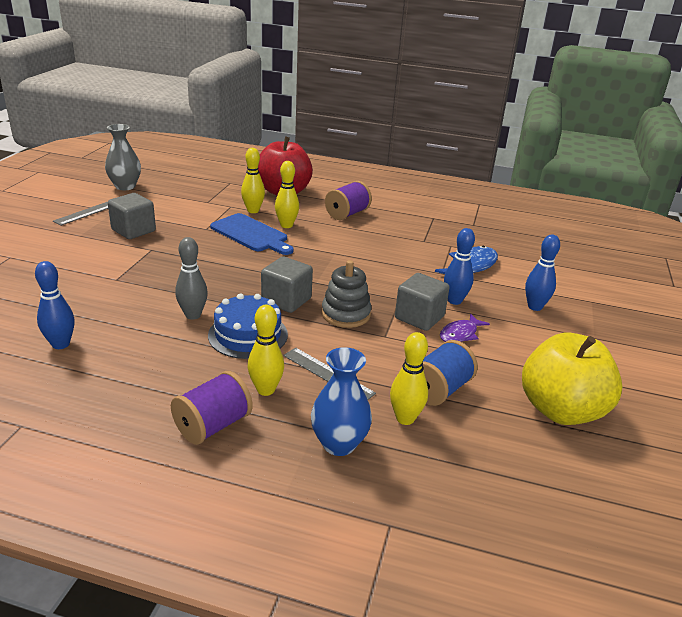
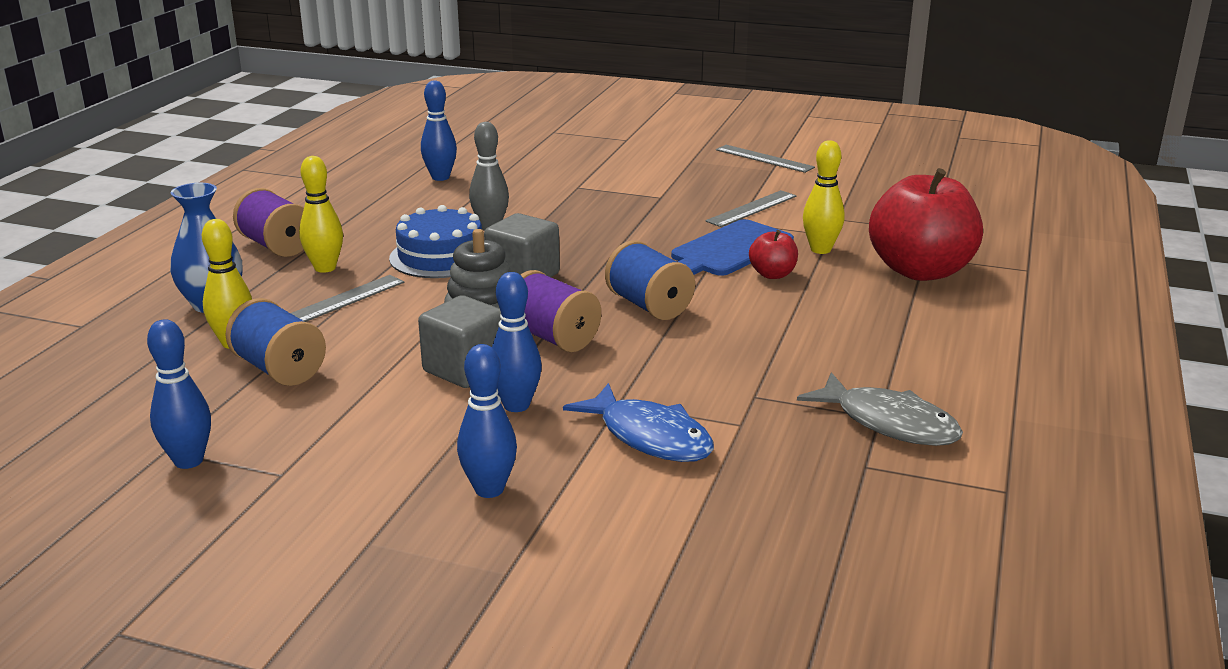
camera: 95 degrees right, 5 degrees down
grey vase [105,124,141,190] -> none
grey cube [108,193,156,239] -> none
yellow bowling pin [275,161,299,228] -> red apple [749,230,798,279]
purple spool [325,181,372,220] -> purple spool moved to [521,270,601,352]
purple fish [440,313,490,342] -> none
yellow apple [522,332,623,425] -> blue bowling pin [147,319,211,469]
none -> blue spool [605,240,695,320]
none -> grey ruler [705,190,796,227]
none -> grey fish [797,372,963,446]

